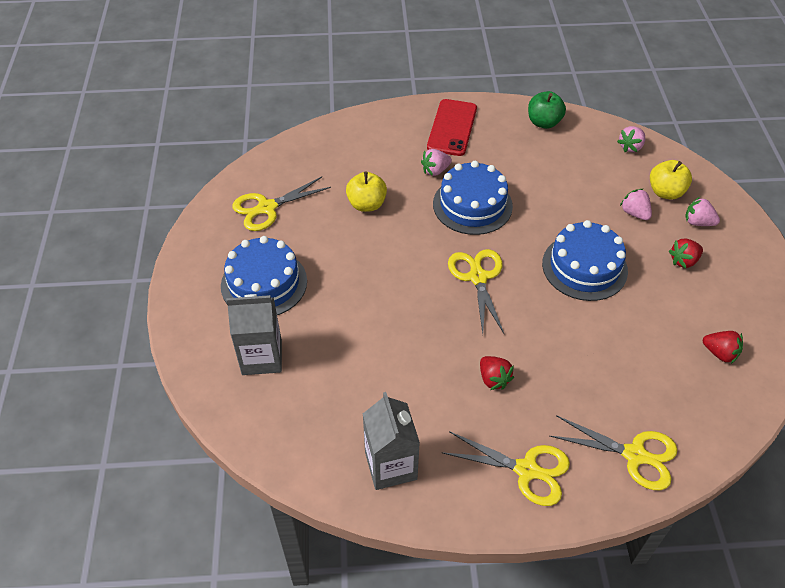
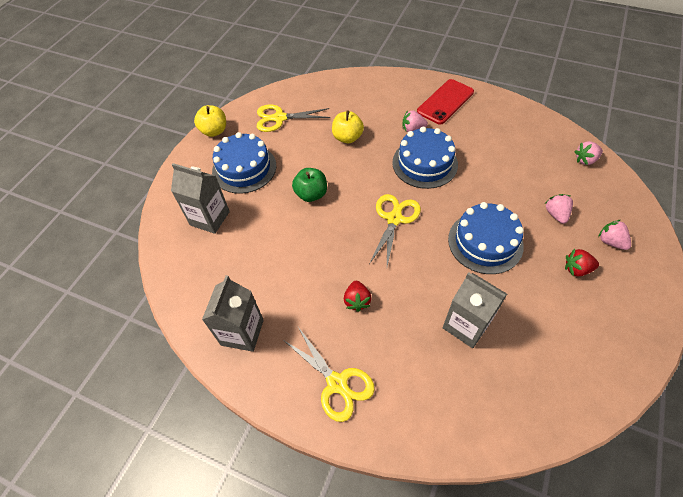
camera: 30 degrees right, 5 degrees up
green apple [528,91,566,129] -> green apple moved to [292,168,327,202]
yellow scissors [550,415,678,490] -> none
yellow apple [650,160,692,200] -> yellow apple moved to [194,105,226,137]
red strawberry [703,331,743,364] -> none
none -> grey carton [443,272,507,348]

